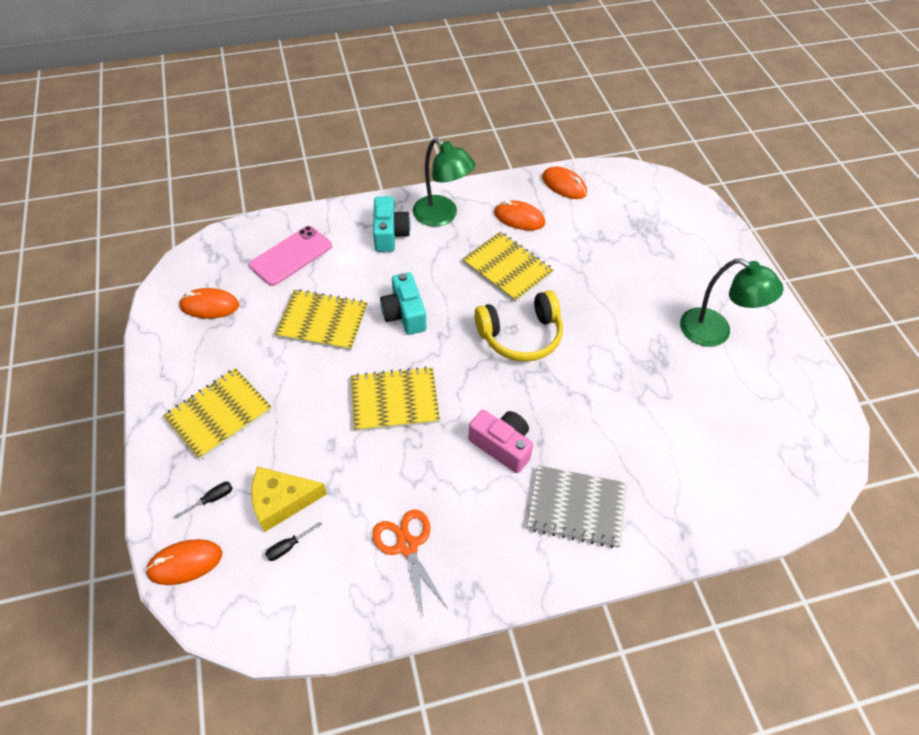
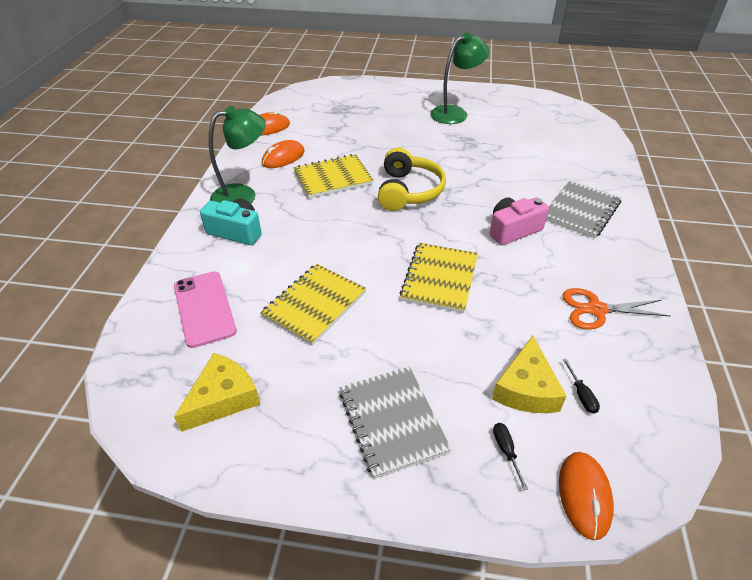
camera: 65 degrees left, 10 degrees down
yellow notebook [163,368,272,460] -> grey notebook [339,366,452,479]
orange mouse [179,288,239,319] -> yellow cheese [174,353,260,432]
turquoise camera [380,272,426,335] -> none

